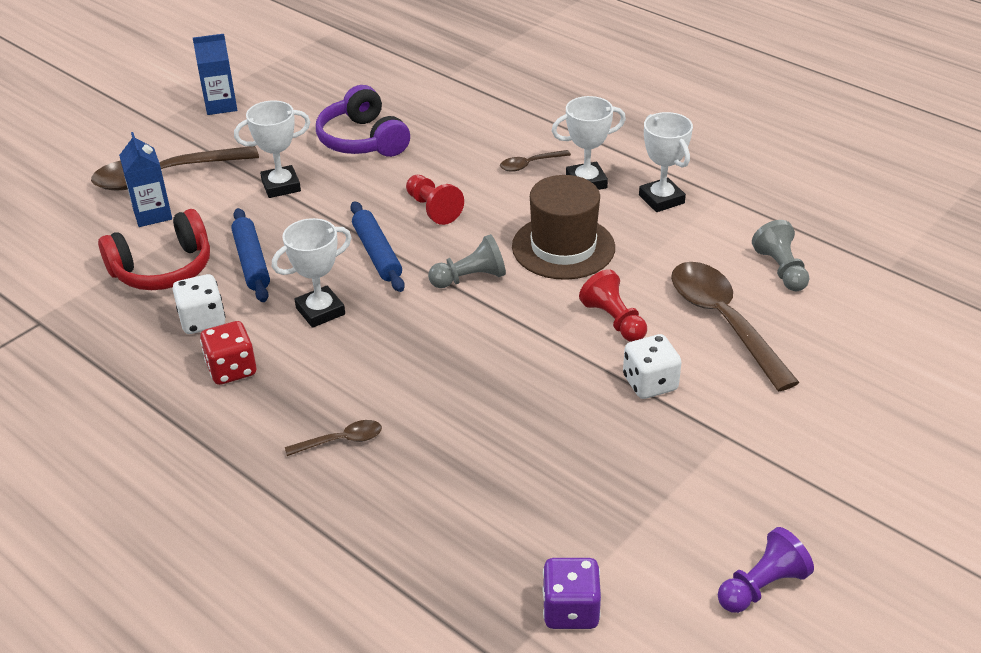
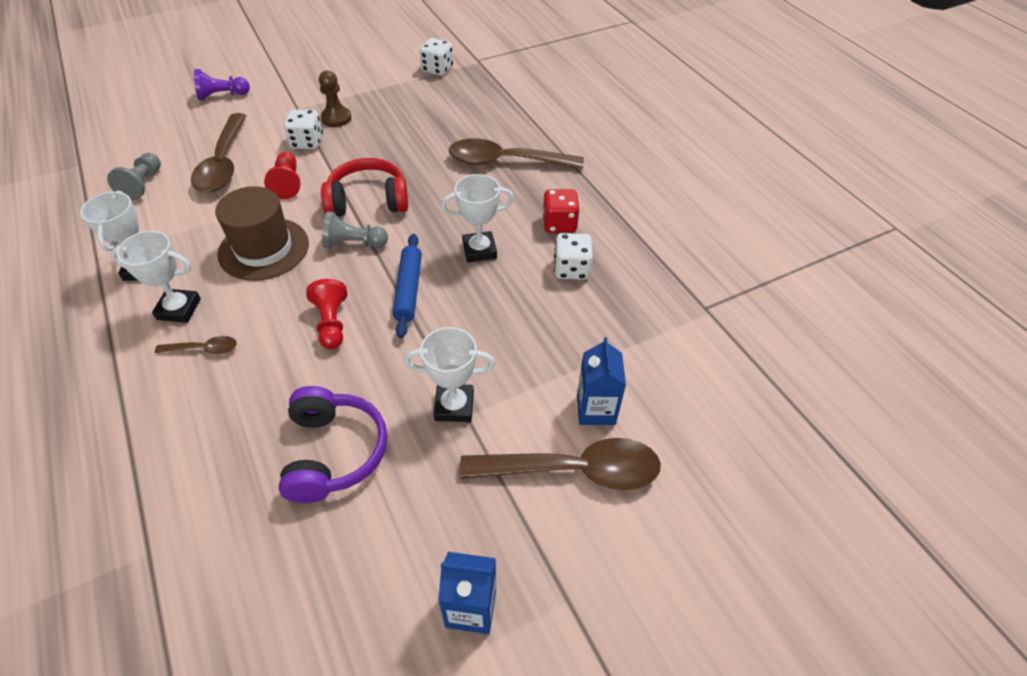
camera: 160 degrees left, 10 degrees up
red headphones [98,209,210,290] -> red headphones moved to [321,158,408,216]
blue rolling pin [231,208,270,302] -> none
brown spoon [285,420,382,456] -> brown spoon [449,138,584,169], size x2.17
purple dice [542,558,601,629] -> white dice [420,38,453,76]
purple pawn [718,527,814,613] -> purple pawn moved to [194,69,250,100]
none -> brown pawn [319,70,352,127]

